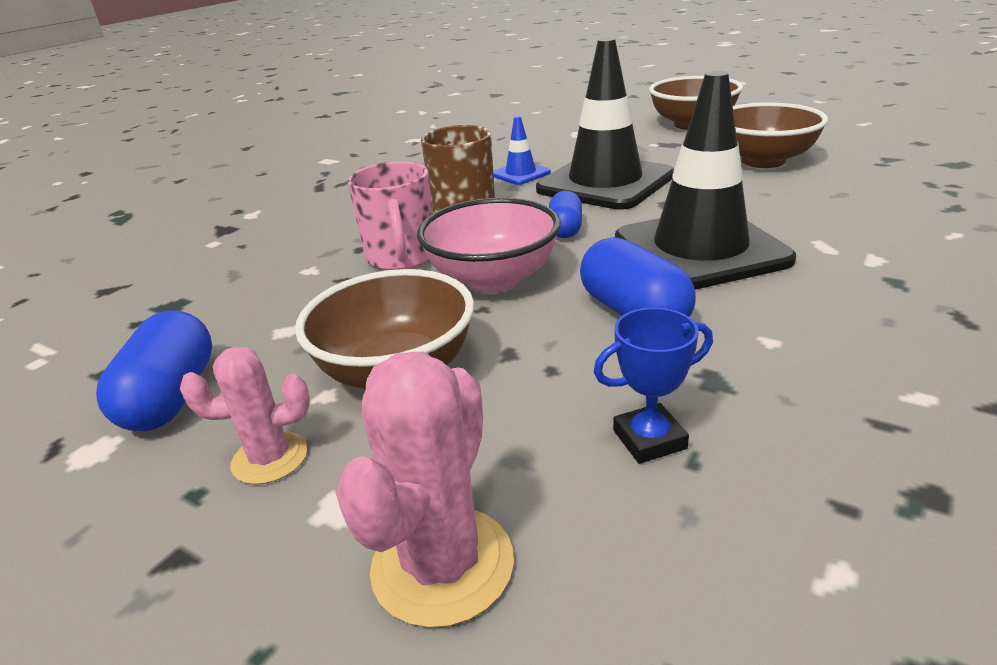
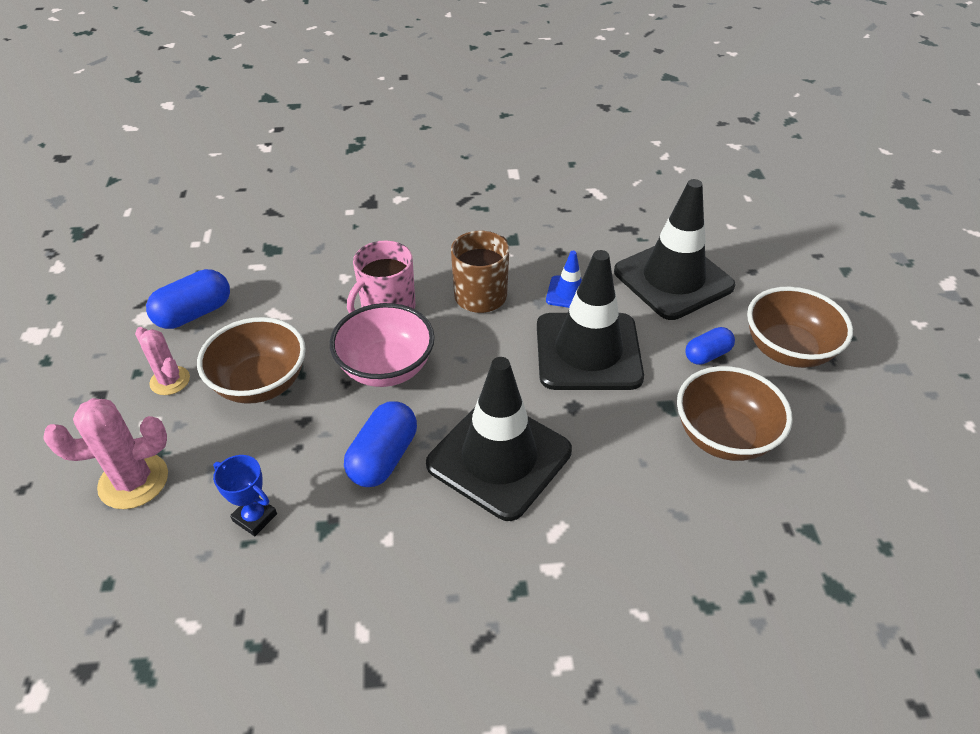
camera: 50 degrees right, 15 degrees up
blue capsule [549,191,582,238] -> blue capsule moved to [685,327,735,365]
none -> black traffic cone [614,179,736,320]

